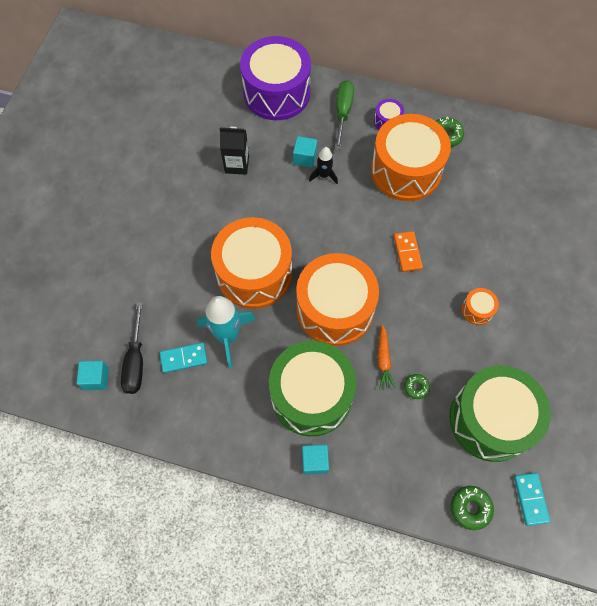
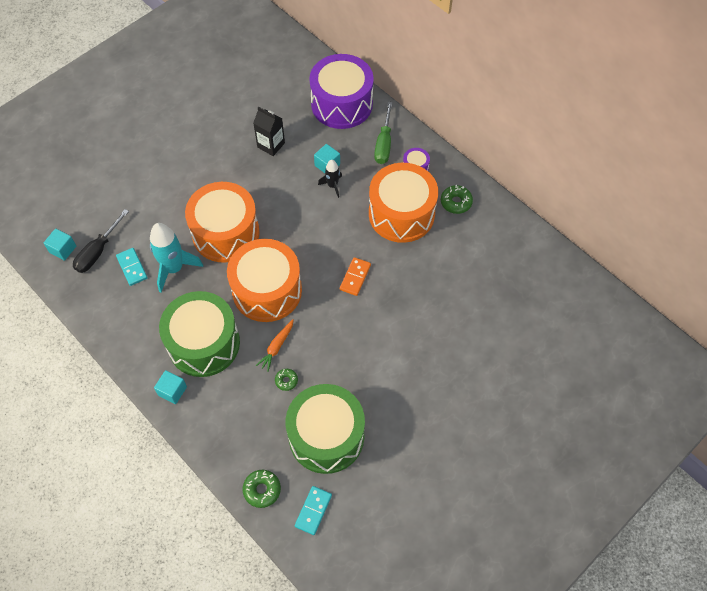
camera: 30 degrees right, 5 degrees down
turquoise domino [160,343,207,373] -> turquoise domino turned 45 degrees clockwise [116,248,148,286]
green screwdriver [335,80,354,150] -> green screwdriver turned 150 degrees clockwise [374,102,393,164]
orange drum [462,288,499,325] -> none

